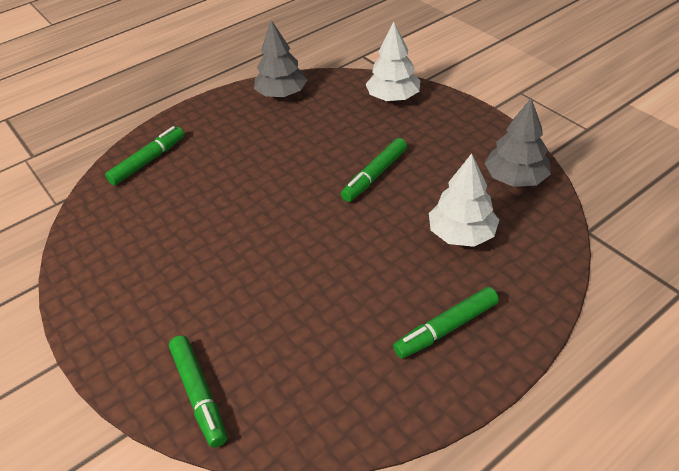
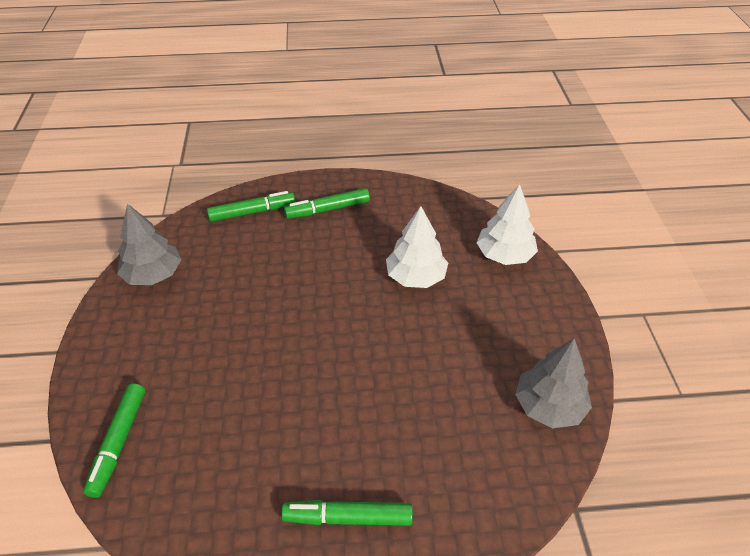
camera: 30 degrees right, 0 degrees up
grey tree [254,20,307,98] -> grey tree moved to [117,203,181,285]
green marker [341,138,407,202] -> green marker moved to [284,188,370,219]
white tree [429,153,499,247] -> white tree moved to [386,206,448,288]

